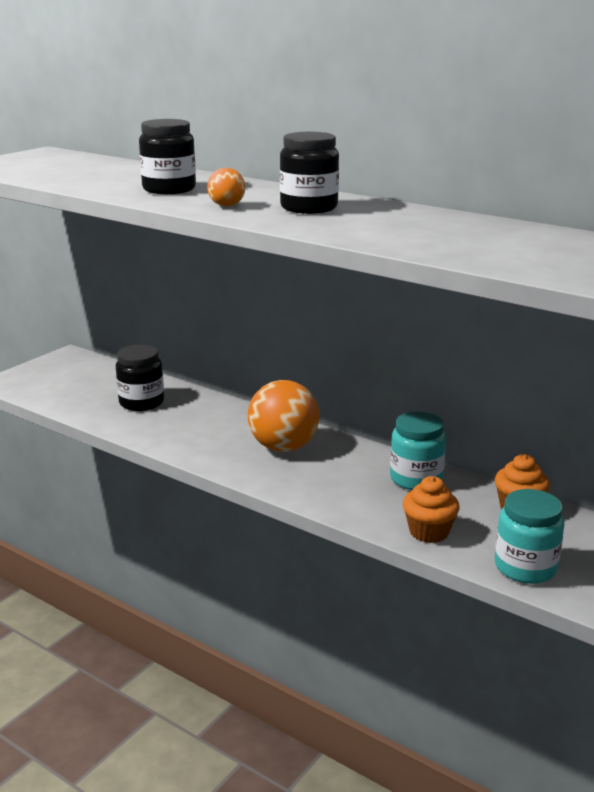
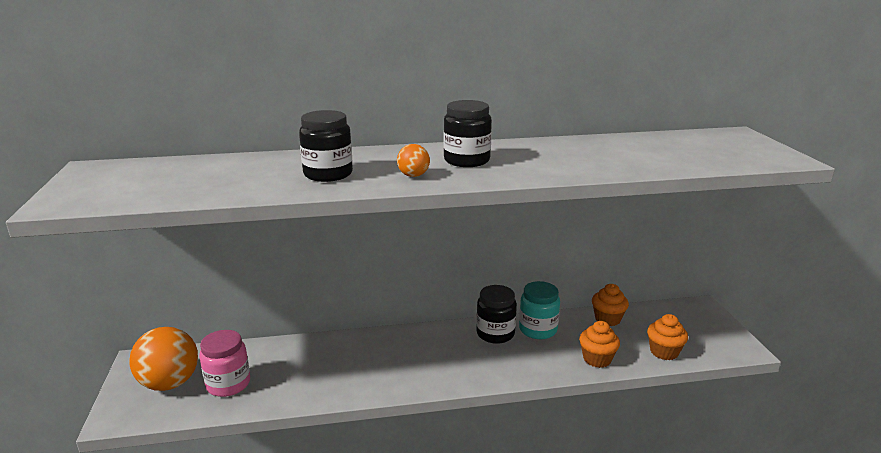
camera: 45 degrees left, 0 degrees up
black jar [116,345,164,411] -> black jar moved to [476,285,517,344]
orange ball [248,380,320,452] -> orange ball moved to [129,327,198,391]
turquoise jar [495,489,565,584] -> orange cupcake [647,314,688,360]
none -> pink jar [199,330,250,397]

